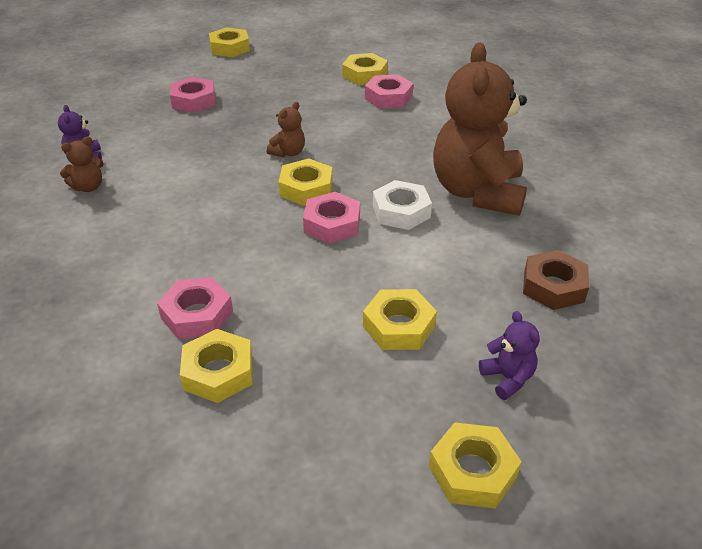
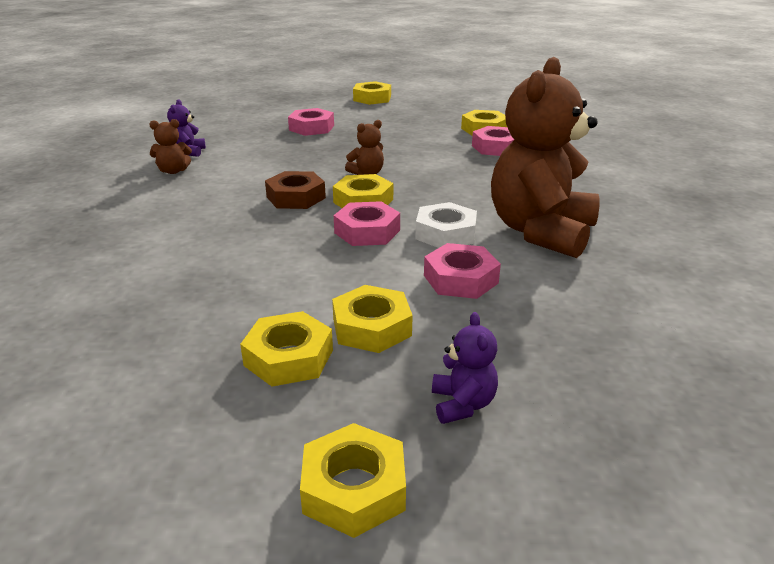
camera: 20 degrees right, 10 degrees down
pink nut [157,277,233,339] -> pink nut moved to [424,243,501,299]
yellow nut [180,329,253,403] -> yellow nut moved to [240,311,333,387]
brown nut [523,250,589,310] -> brown nut moved to [265,171,326,209]

